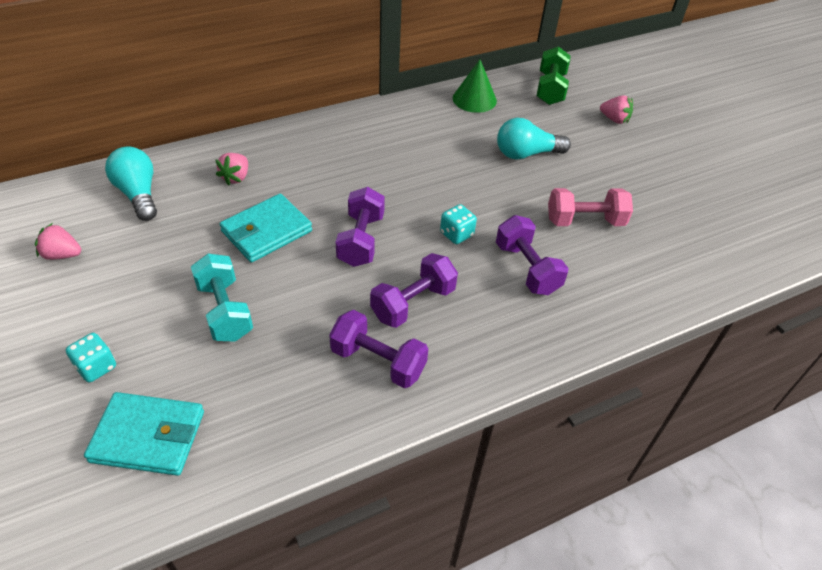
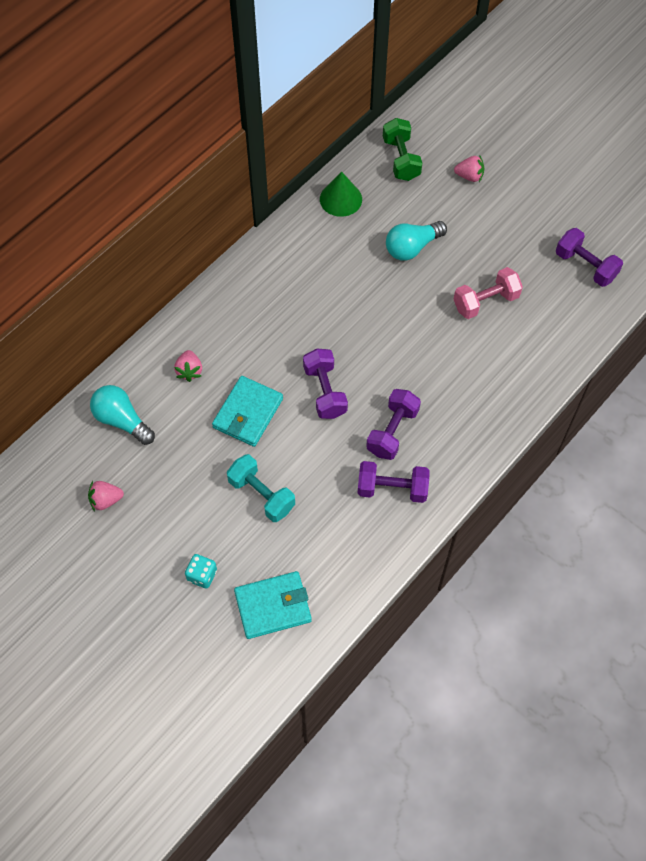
camera: 20 degrees left, 15 degrees up
turquoise dice [440,204,477,244] -> none
purple dumbbell [496,215,569,295] -> purple dumbbell moved to [556,228,623,287]

